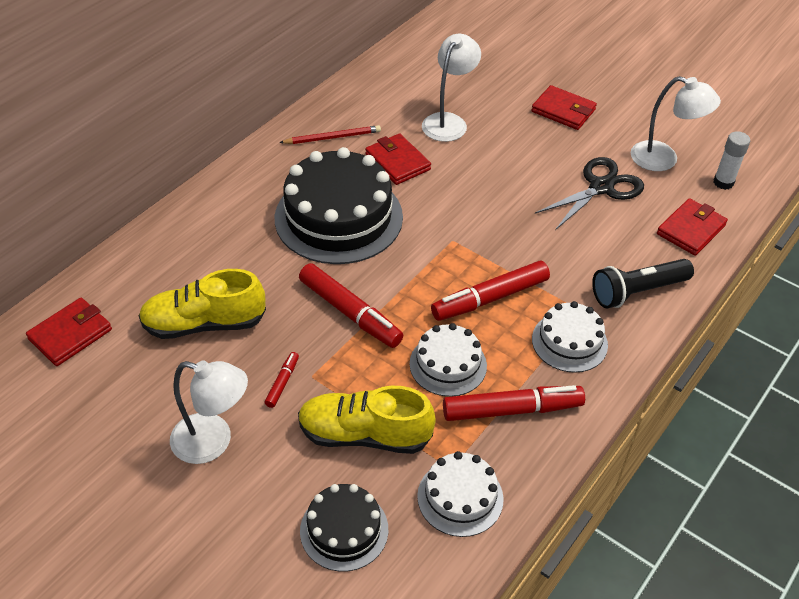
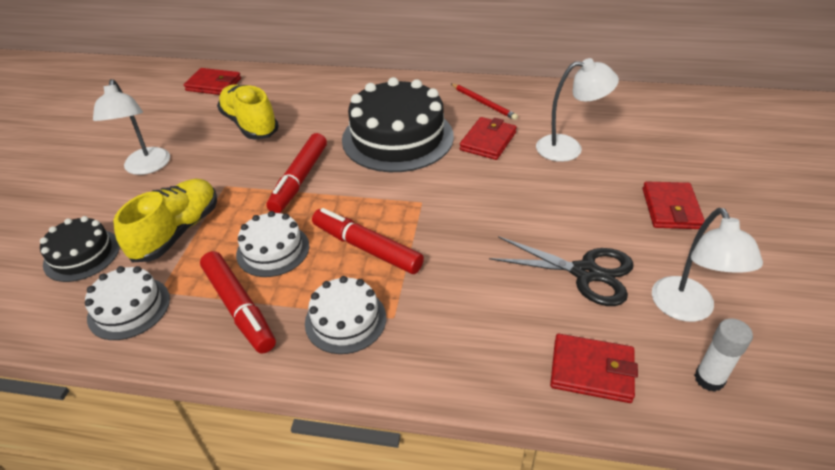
camera: 65 degrees right, 5 degrees down
red marker [265,352,299,408] -> none
yellow shoe [298,386,436,454] -> yellow shoe turned 45 degrees clockwise [113,179,217,262]
black flashlight [592,259,694,308] -> none

